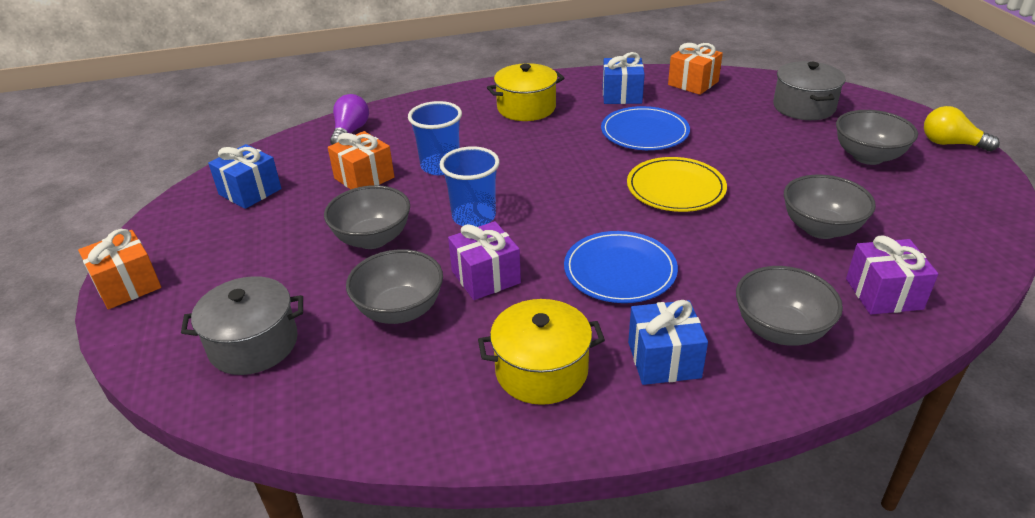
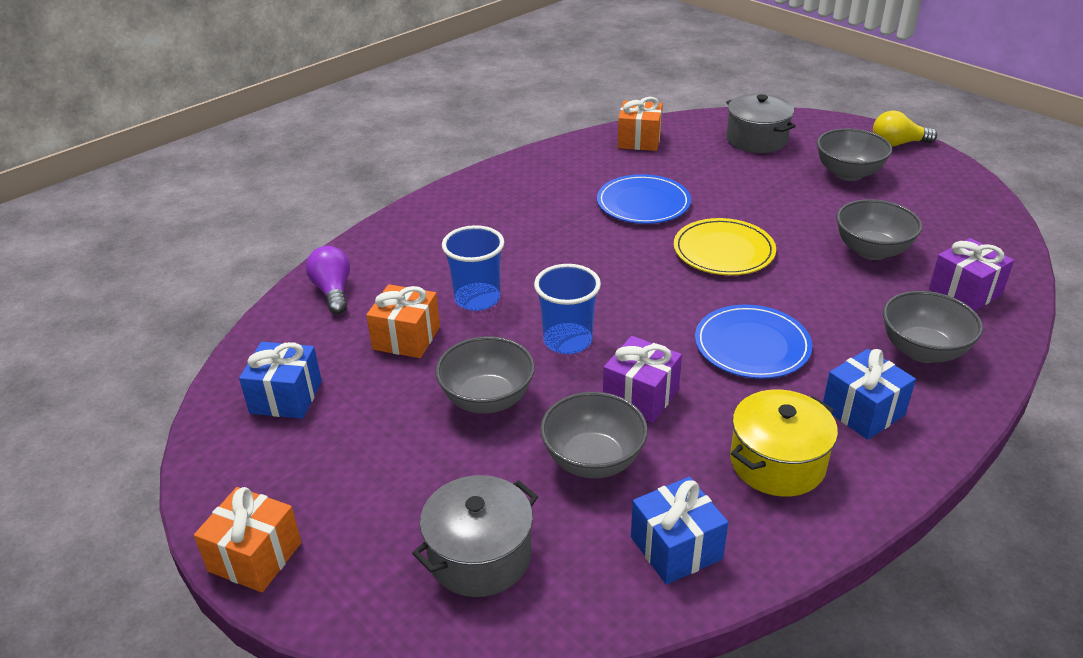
camera: 30 degrees left, 0 degrees up
yellow pot [487,63,565,121] -> none
blue gift [603,52,645,104] -> blue gift moved to [631,477,728,585]

